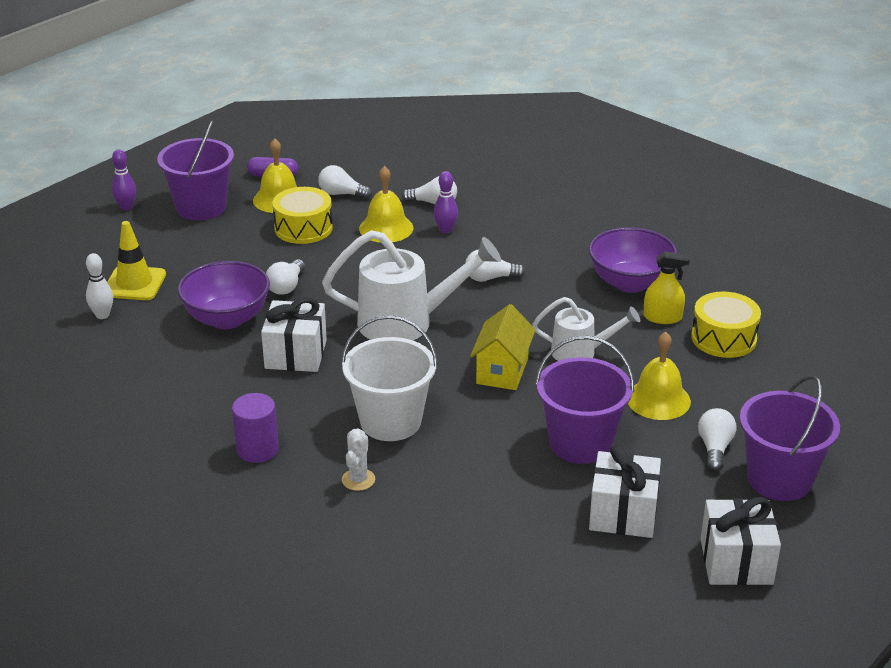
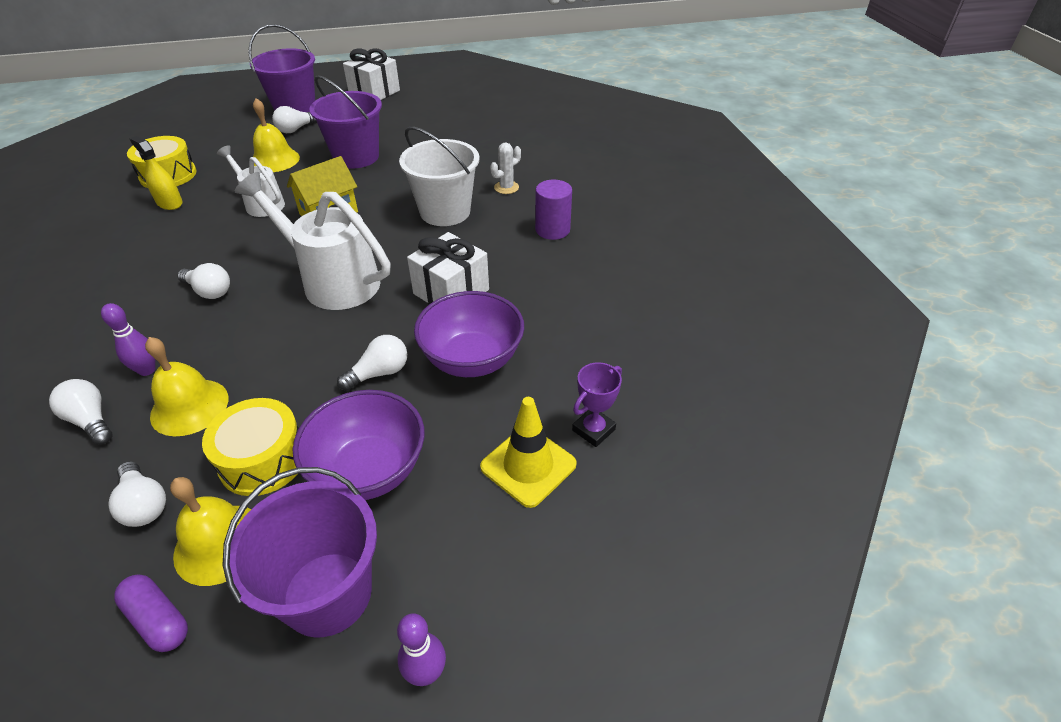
camera: 145 degrees left, 10 degrees up
white bowling pin [86,253,113,319] -> purple trophy [572,362,622,447]
purple bowl [589,227,678,293] -> purple bowl moved to [293,390,424,500]
white gift [589,445,661,538] -> none

